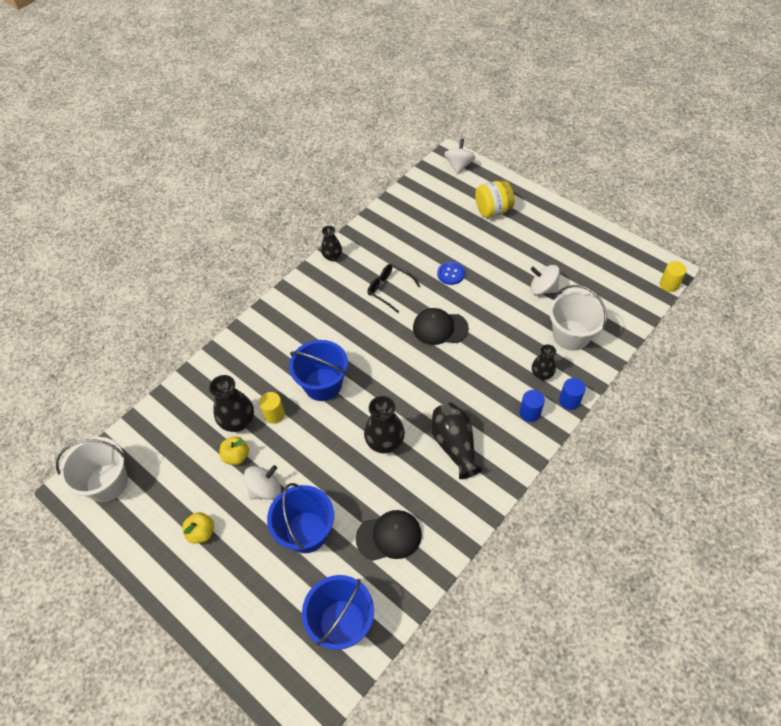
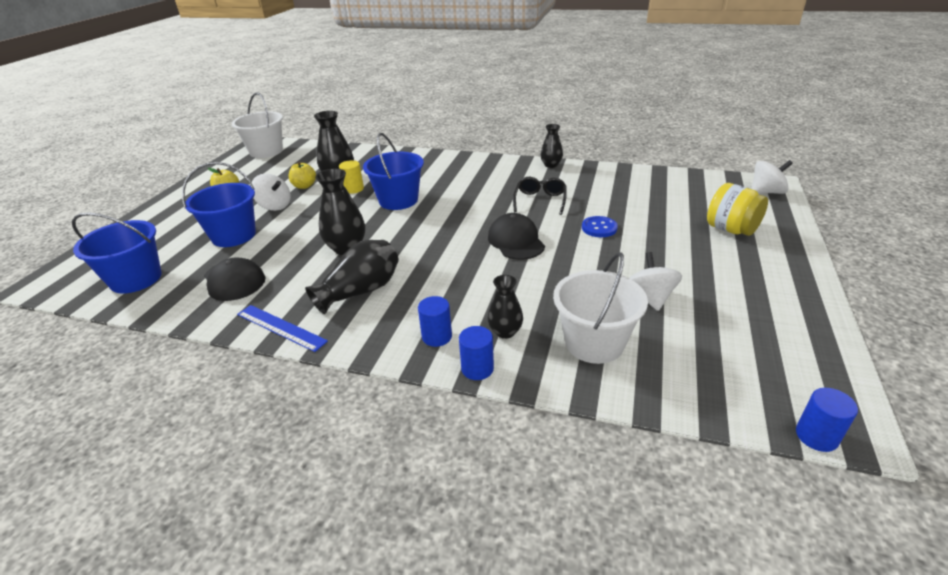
camera: 65 degrees right, 20 degrees down
yellow cylinder [660,261,687,292] -> blue cylinder [796,388,858,452]
none -> blue ruler [237,305,328,352]

